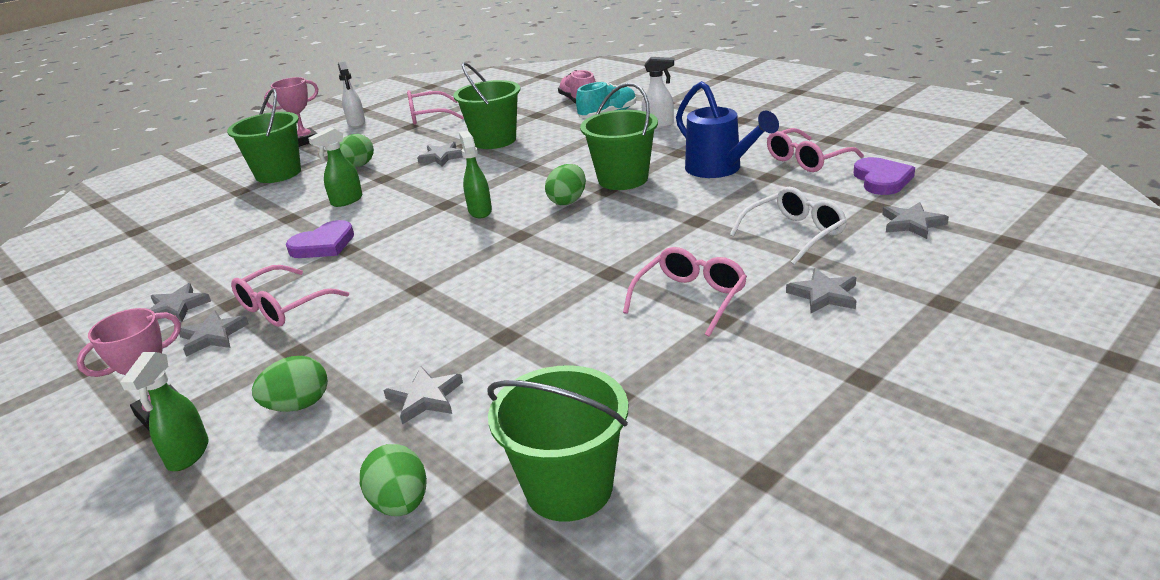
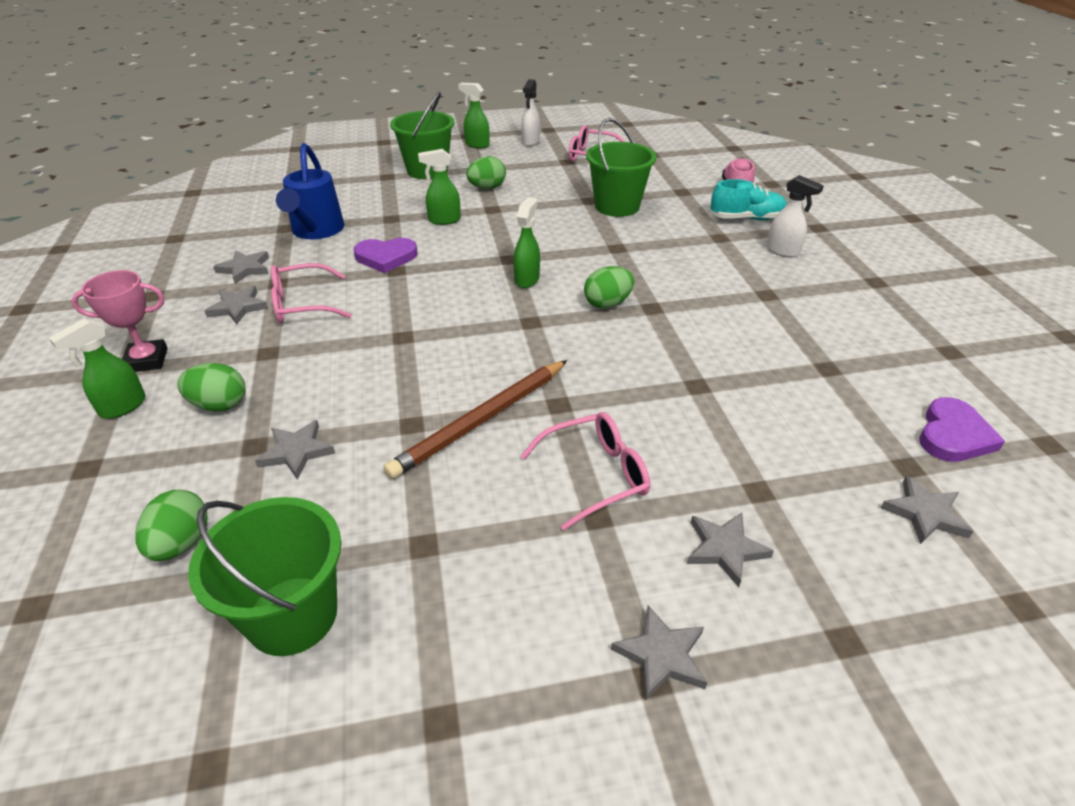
camera: 30 degrees right, 10 degrees up
pink trophy [264,77,318,147] -> green spray bottle [458,83,490,149]
grey star [417,142,463,166] -> grey star moved to [611,605,707,701]
green bucket [580,83,658,190] -> none
blue watering can [676,81,779,178] -> blue watering can moved to [276,143,344,239]
white glasses [730,187,847,265] -> none
pink glasses [767,128,864,172] -> none
none -> brown pencil [384,360,567,479]

